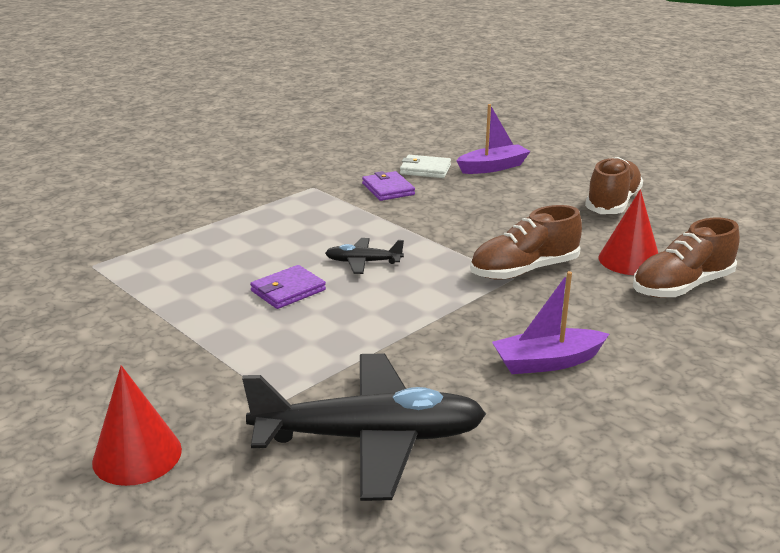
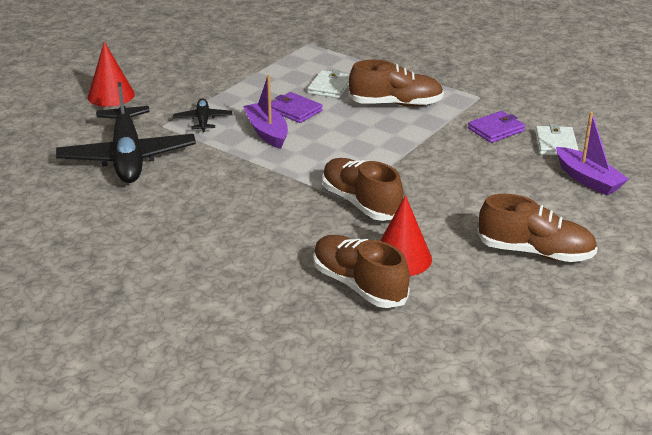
camera: 80 degrees right, 5 degrees up
black plane [325,238,404,274] -> black plane moved to [173,98,232,132]
purple boat [492,271,609,374] -> purple boat moved to [243,75,288,149]
none -> white wallet [308,70,350,98]
none -> brown shoe [349,60,444,107]

